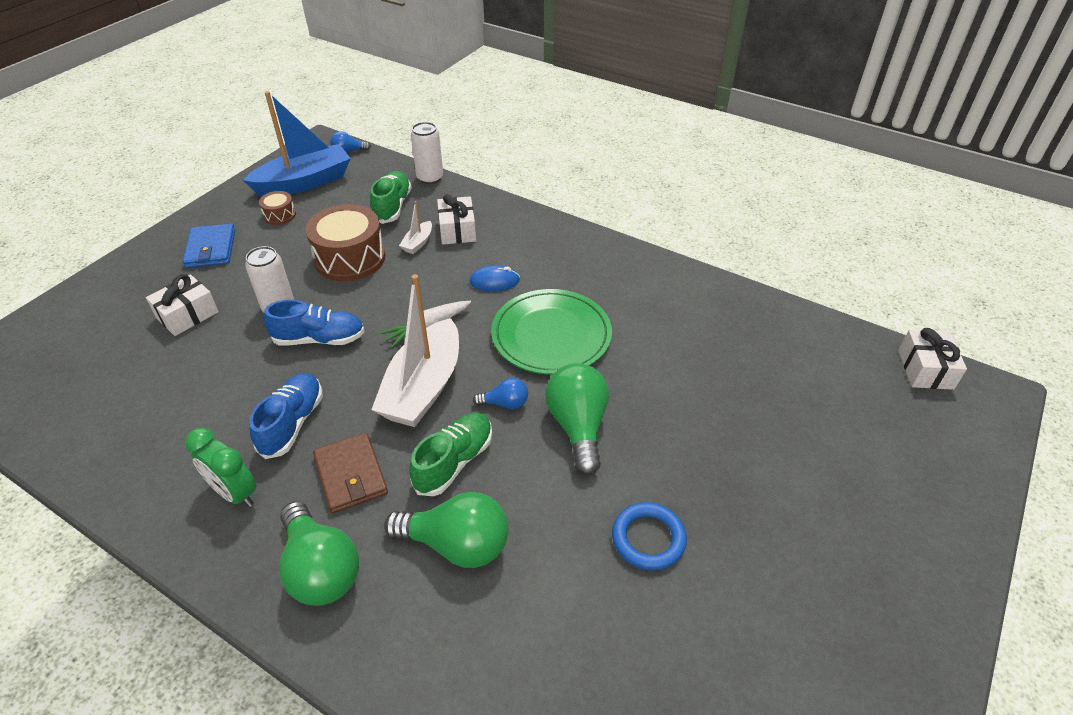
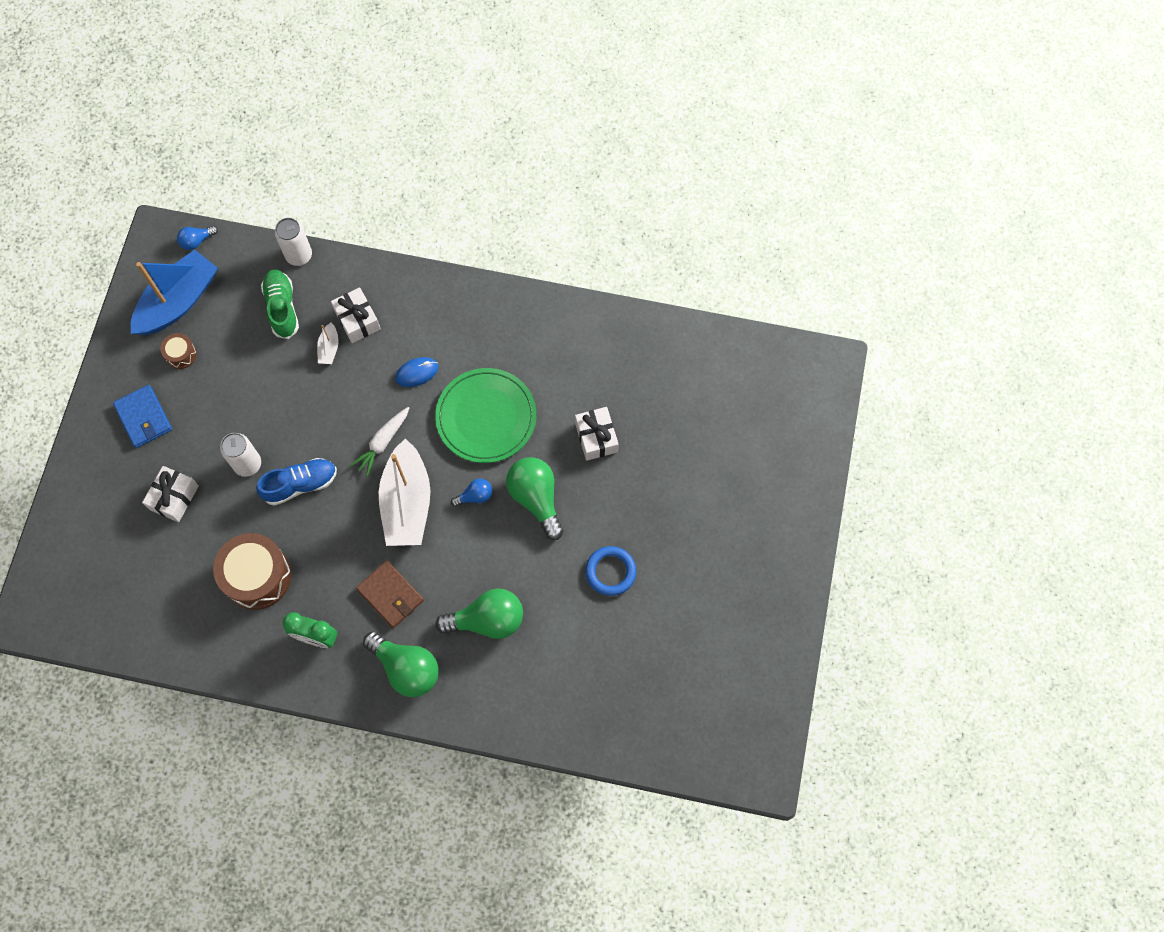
camera: 20 degrees left, 25 degrees up
blue shoe [249,373,323,459] -> none
brown drum [306,204,385,281] -> brown drum moved to [213,533,292,610]
green shoe [409,413,492,496] -> none
white gift [898,328,967,390] -> white gift moved to [575,407,619,461]

